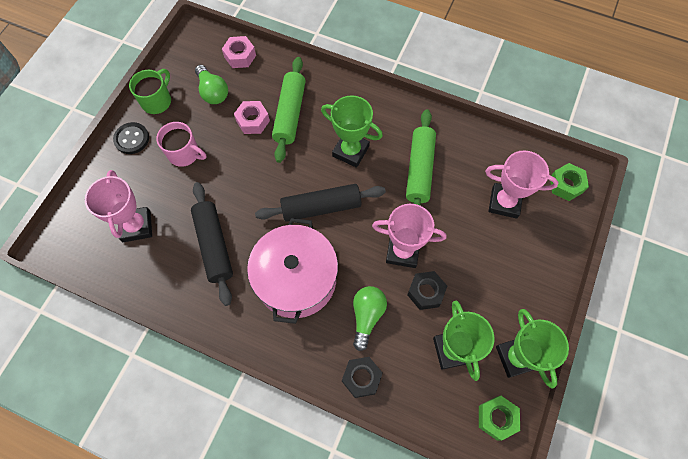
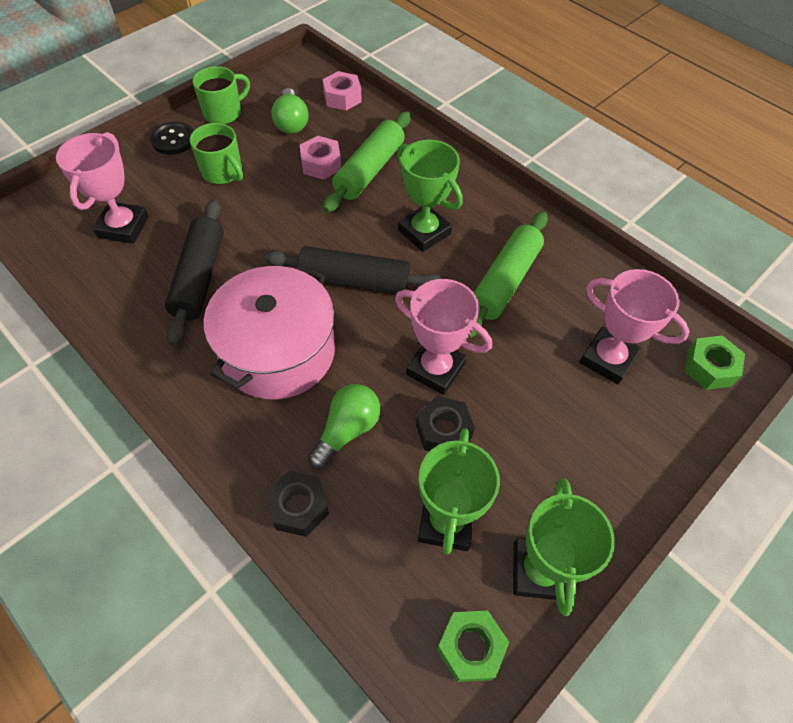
camera: 20 degrees right, 10 degrees down
pink mug [156,122,206,167] -> green mug [190,123,243,184]

